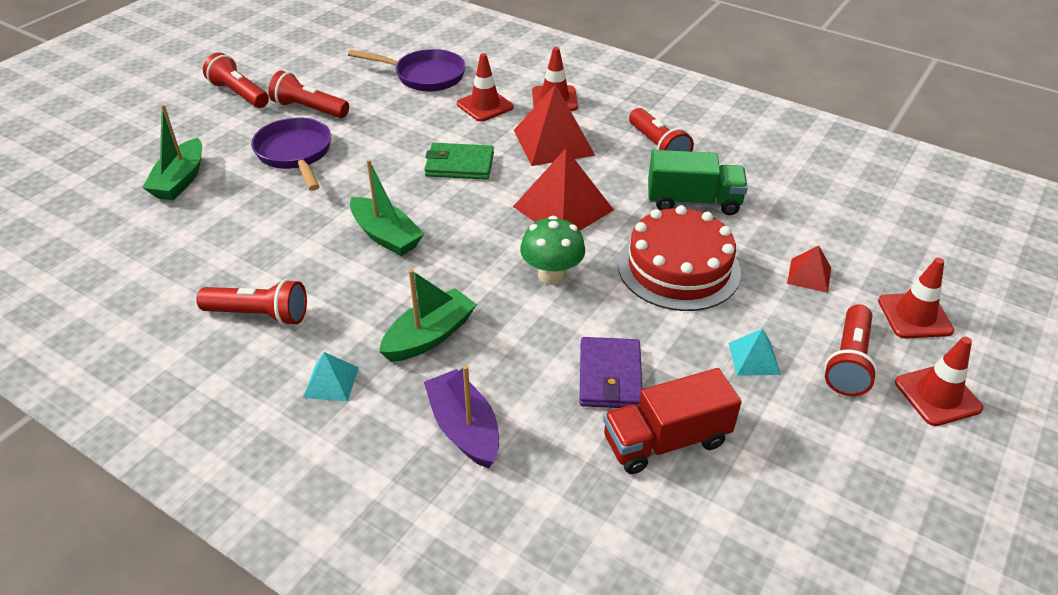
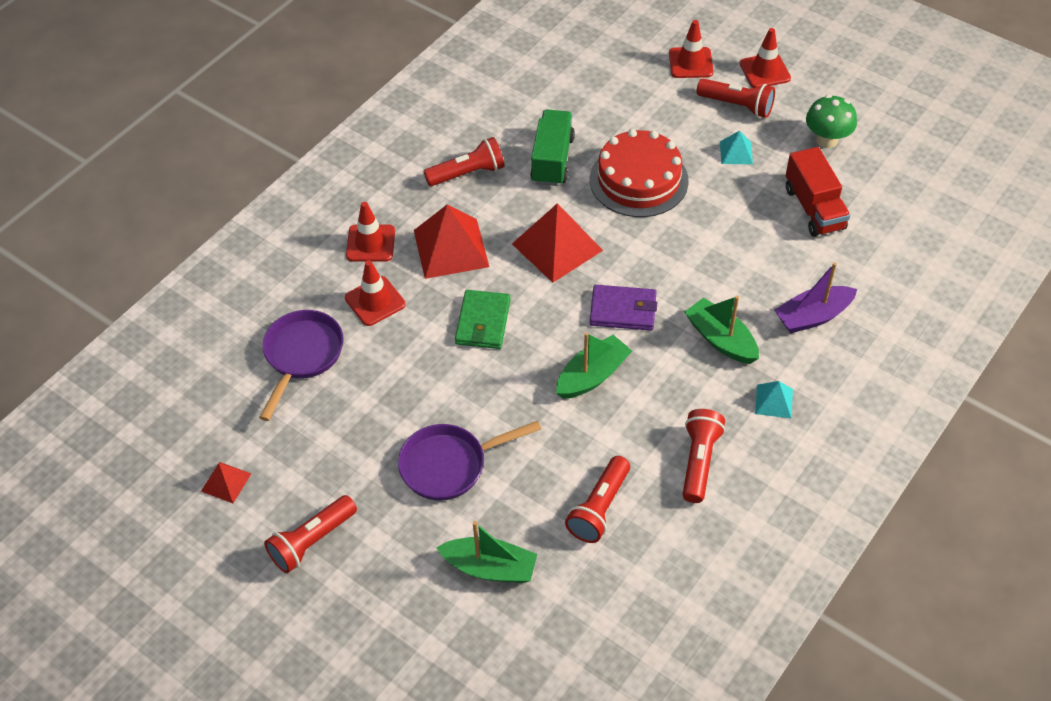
camera: 85 degrees left, 10 degrees up
red flashlight [268,71,349,118] -> red flashlight moved to [565,456,630,543]
green mushroom [520,216,585,285] -> green mushroom moved to [806,95,857,148]
purple wallet [580,337,642,408] -> purple wallet moved to [590,285,657,331]
red pyramid [787,246,831,293] -> red pyramid moved to [201,462,251,503]

